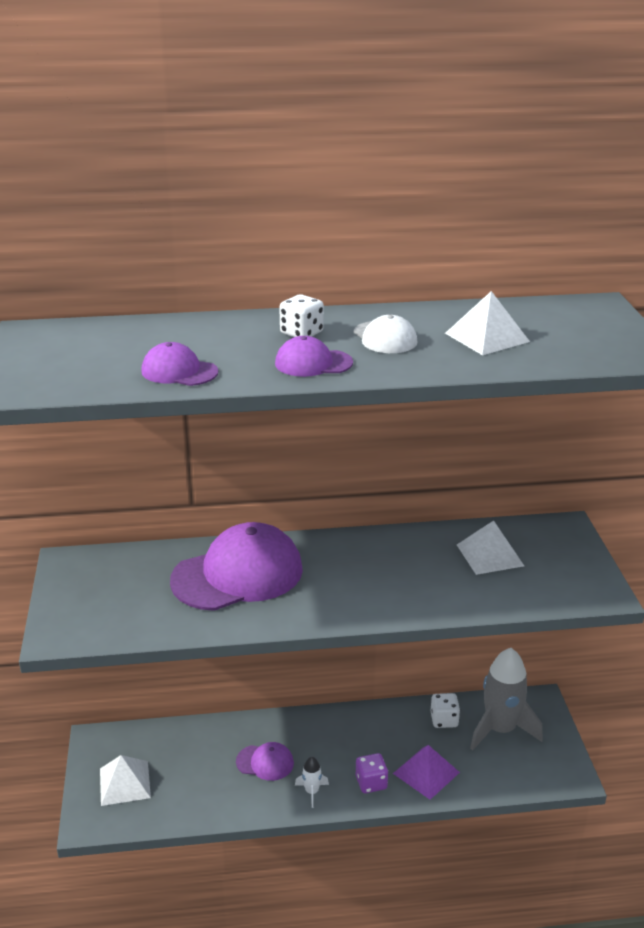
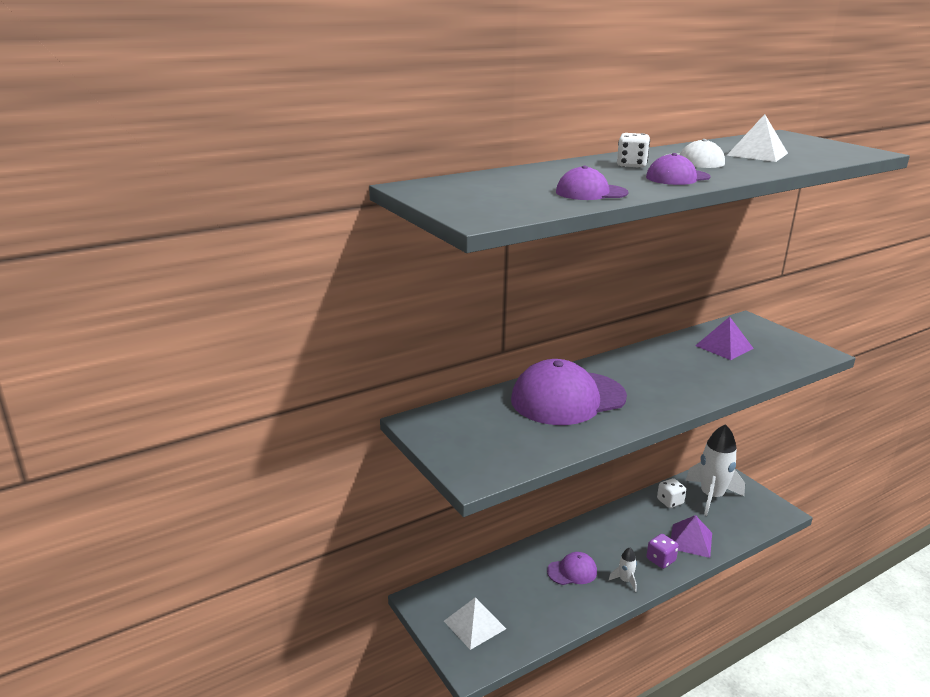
camera: 25 degrees left, 5 degrees down
purple cap [170,522,303,611] -> purple cap turned 150 degrees counterclockwise [511,359,627,425]
white pyramid [457,520,524,575] -> purple pyramid [695,317,754,360]
grey rocket [470,648,543,751] -> white rocket [685,424,745,516]

